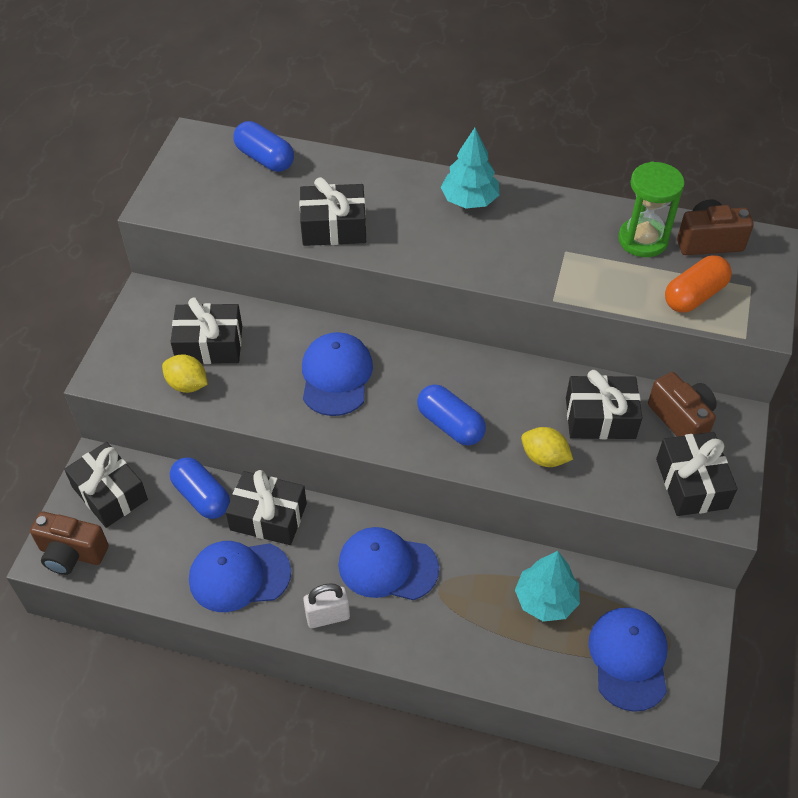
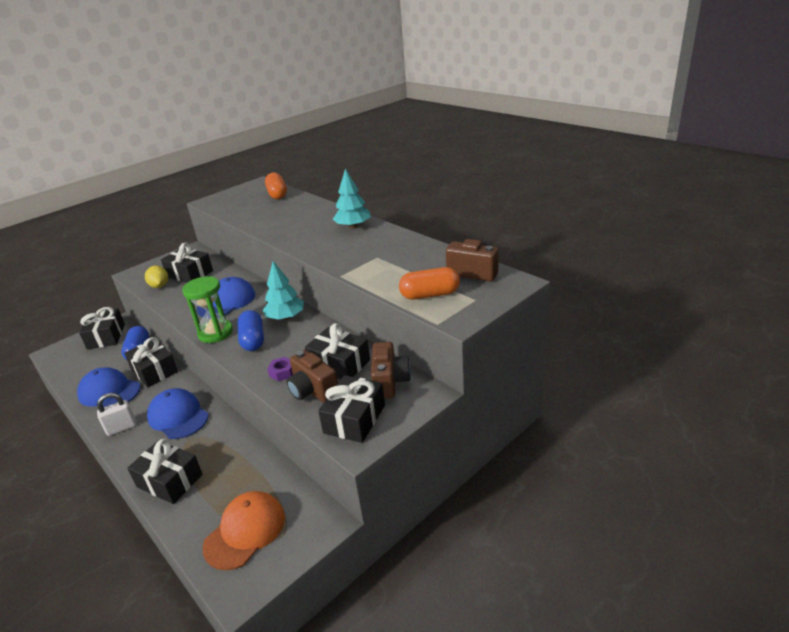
camera: 35 degrees right, 20 degrees down
brown camera [30,511,109,575] -> brown camera moved to [286,350,338,403]
blue capsule [234,121,294,172] -> orange capsule [265,173,287,199]
black gift [299,177,366,246] -> black gift moved to [127,439,203,504]
white padlock [303,583,350,628] -> white padlock turned 45 degrees counterclockwise [97,393,136,436]
turquoise tree [515,551,580,622] -> turquoise tree moved to [263,261,304,320]
yellow lemon [521,427,573,467] -> purple nut [267,357,293,381]
blue cap [588,607,668,712] -> orange cap [203,491,285,570]
green hourglass [618,161,685,257] -> green hourglass moved to [182,276,233,343]

